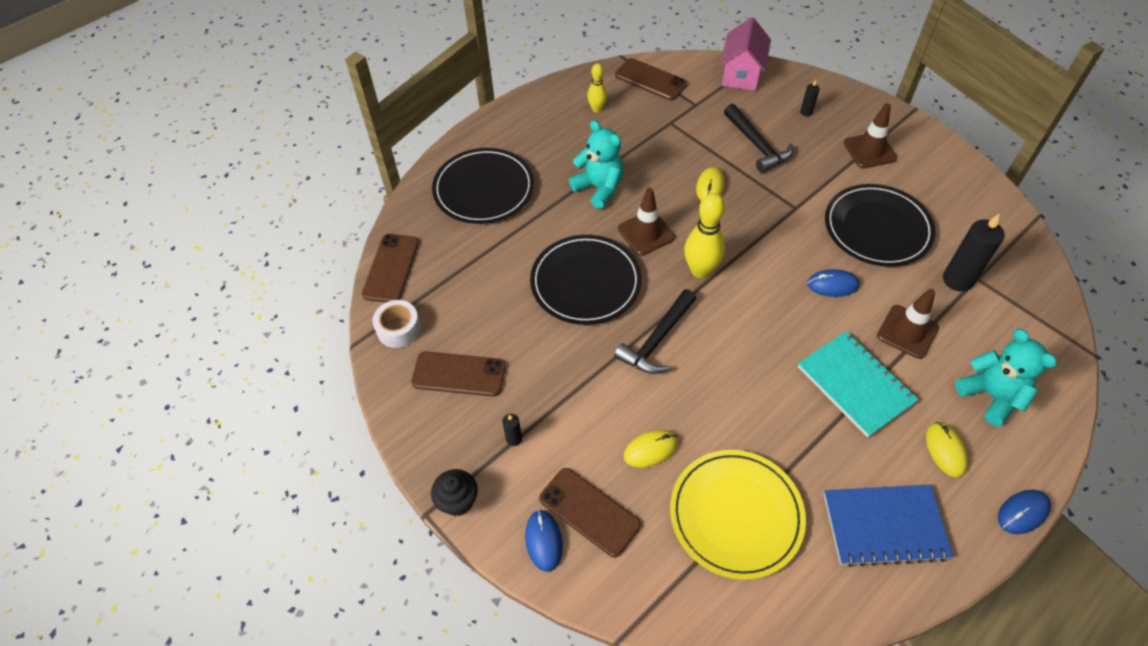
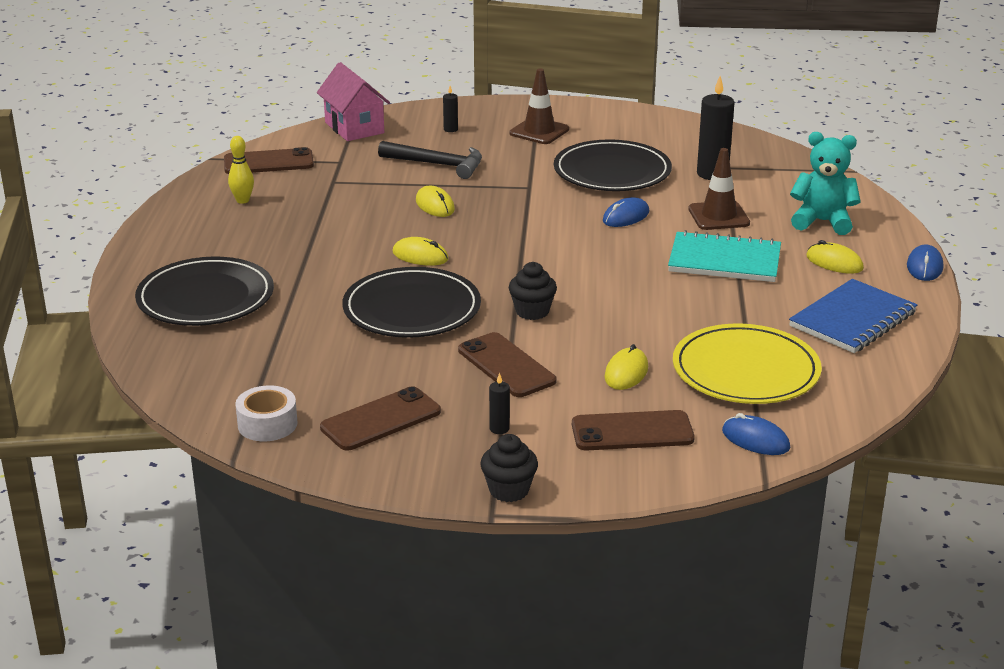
camera: 45 degrees left, 25 degrees down
brown phone [362,234,419,302] -> brown phone moved to [458,332,557,397]
blue mouse [525,510,563,572] -> blue mouse moved to [722,413,790,455]
turquoise teddy bear [569,120,624,209] -> none
black hammer [614,289,696,374] -> black cupcake [509,262,557,320]
brown traffic cone [618,188,675,256] -> yellow mouse [392,237,449,266]
yellow bowling pin [684,193,725,278] -> none

